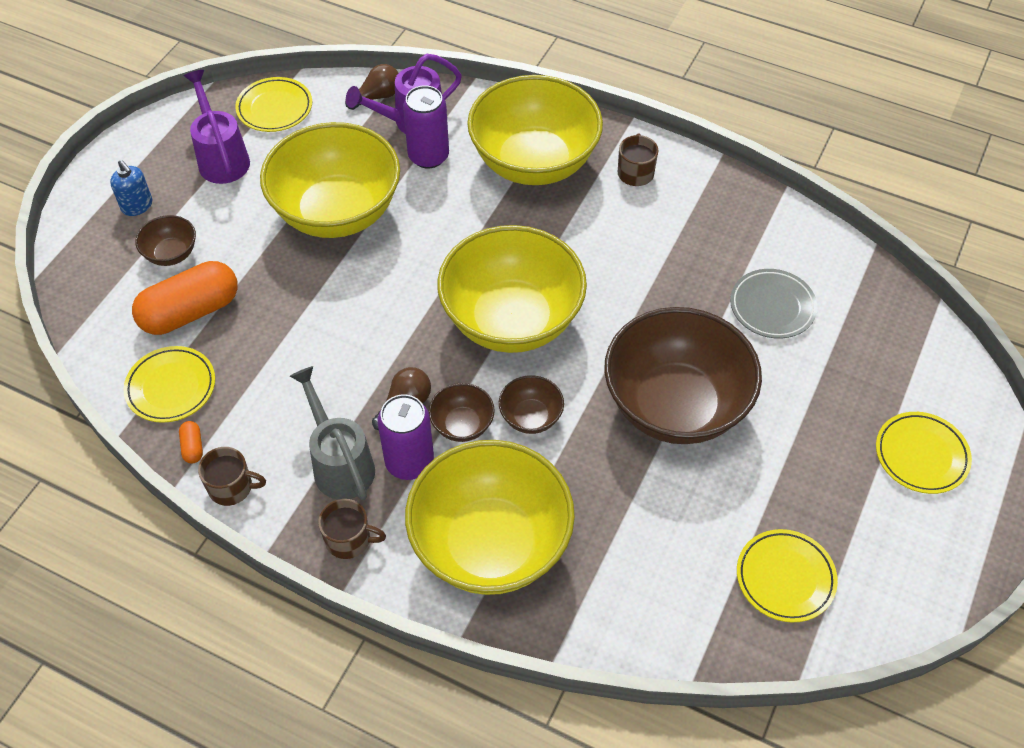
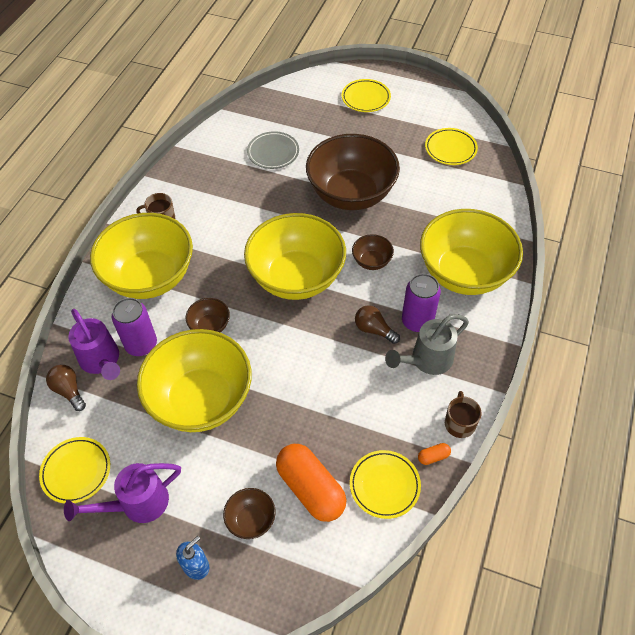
camera: 95 degrees left, 0 degrees up
brown mug [318,499,386,559] -> none
brown bowl [429,383,495,442] -> brown bowl moved to [185,298,230,333]

